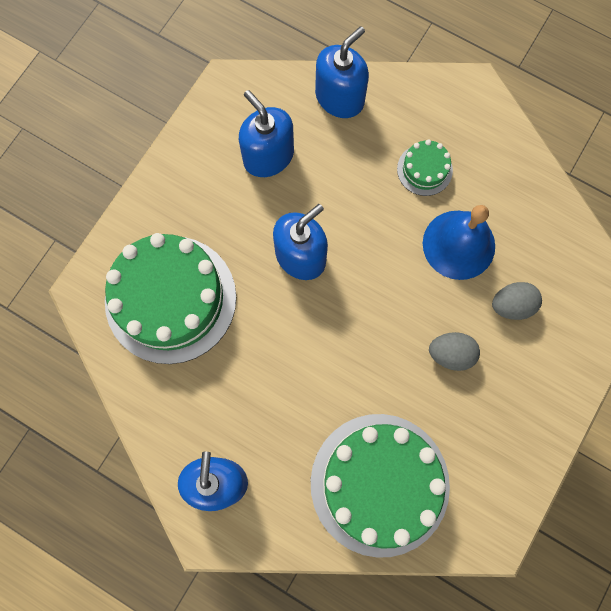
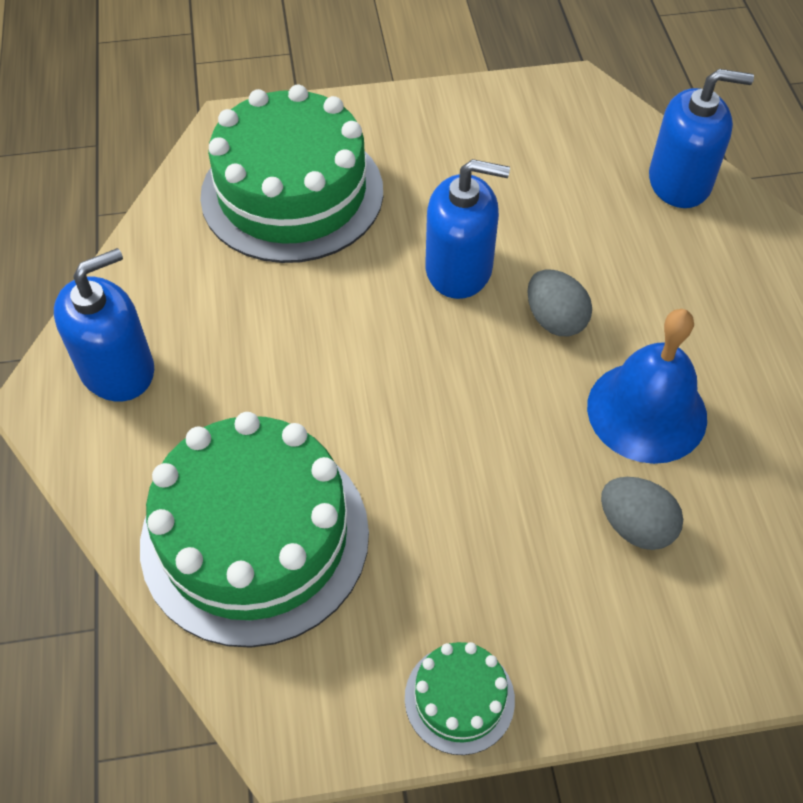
camera: 50 degrees right, 20 degrees down
blue soap dispenser [239,90,294,177] -> none
green cake [397,139,453,196] -> green cake moved to [405,642,515,755]
grey egg [429,332,480,371] -> grey egg moved to [527,269,592,336]

